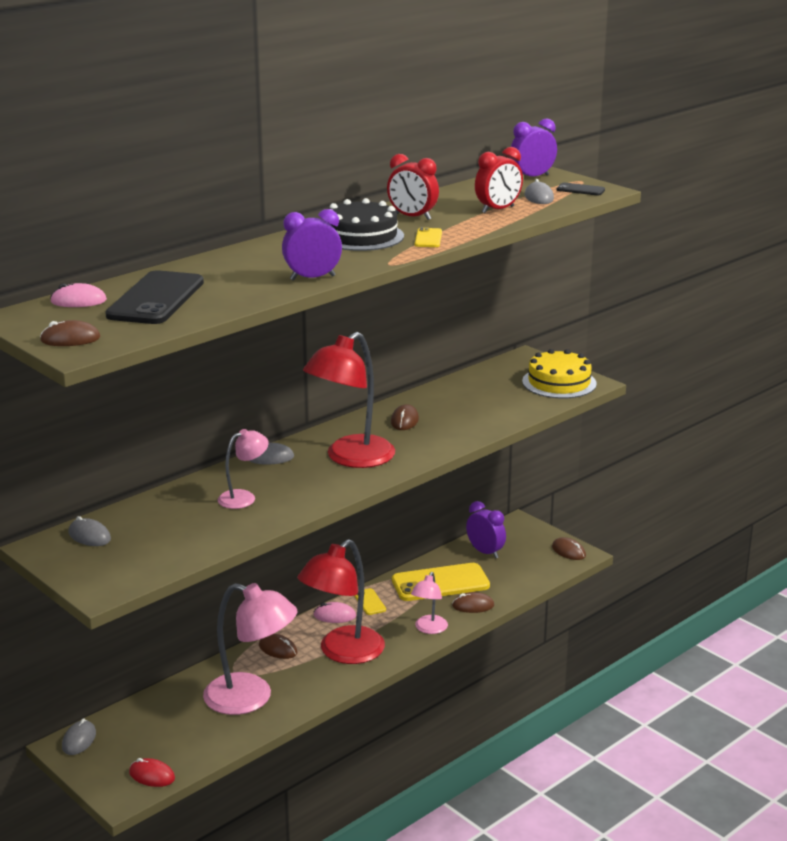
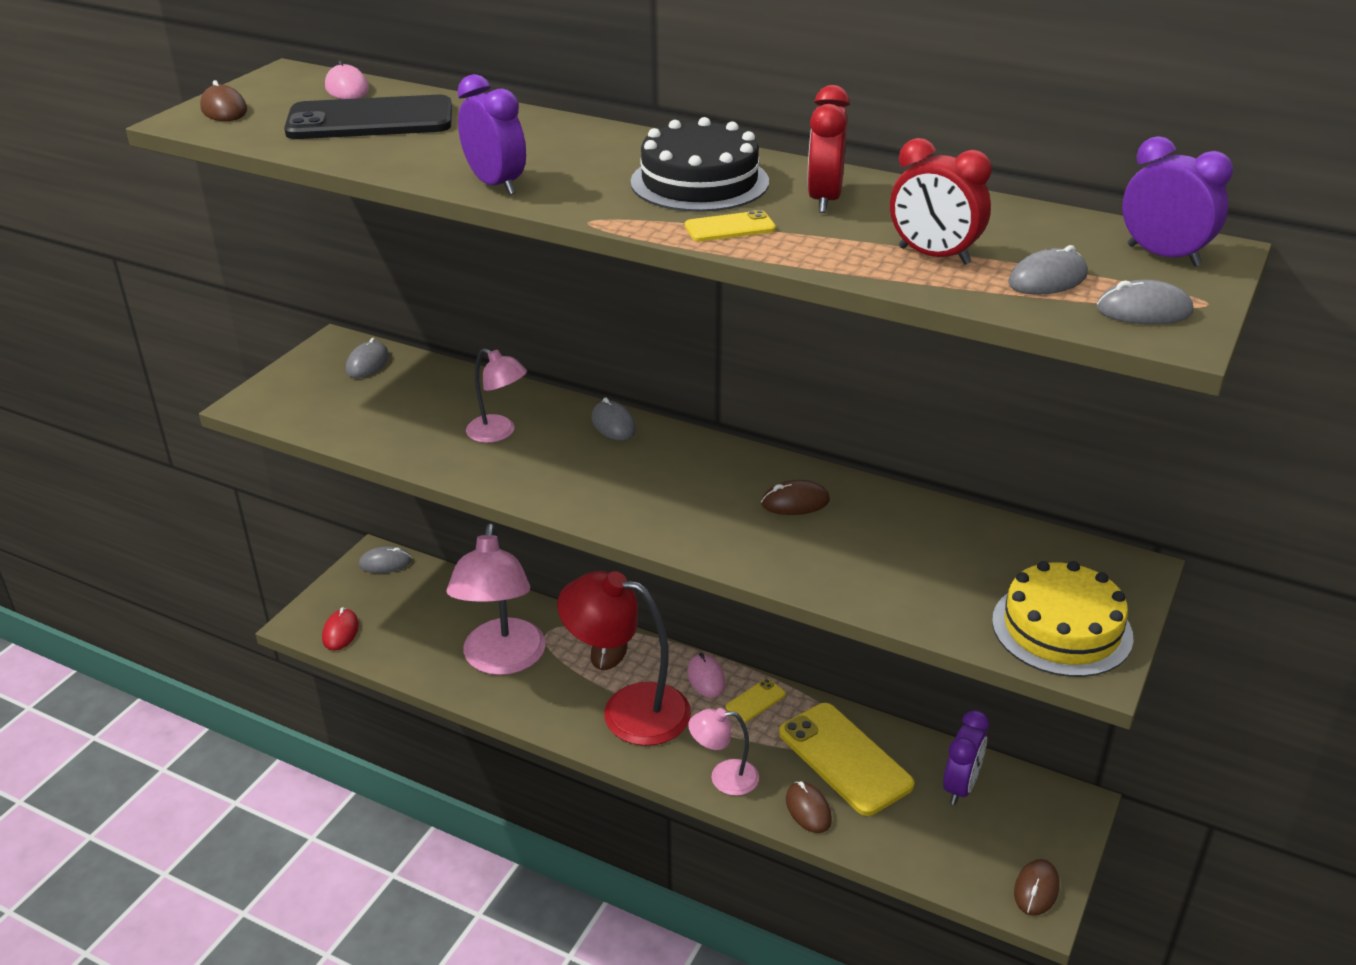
camera: 70 degrees right, 10 degrees up
red lamp [303,332,395,468] -> none
black phone [557,183,605,195] -> grey mouse [1096,280,1193,324]

